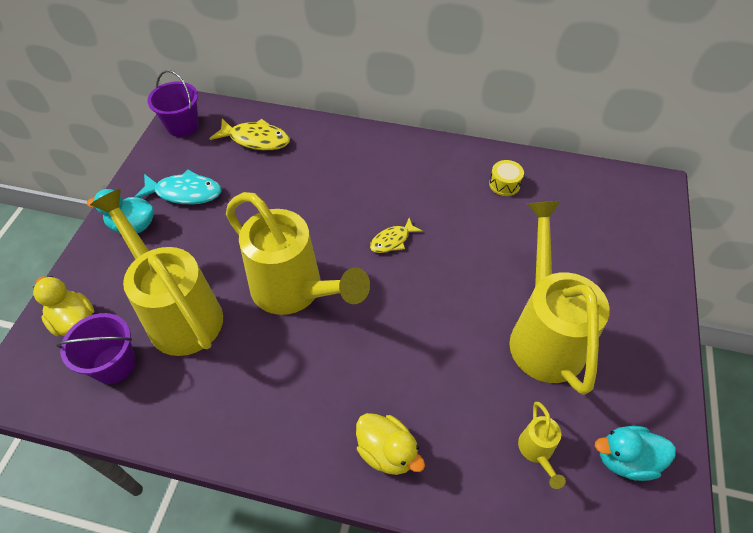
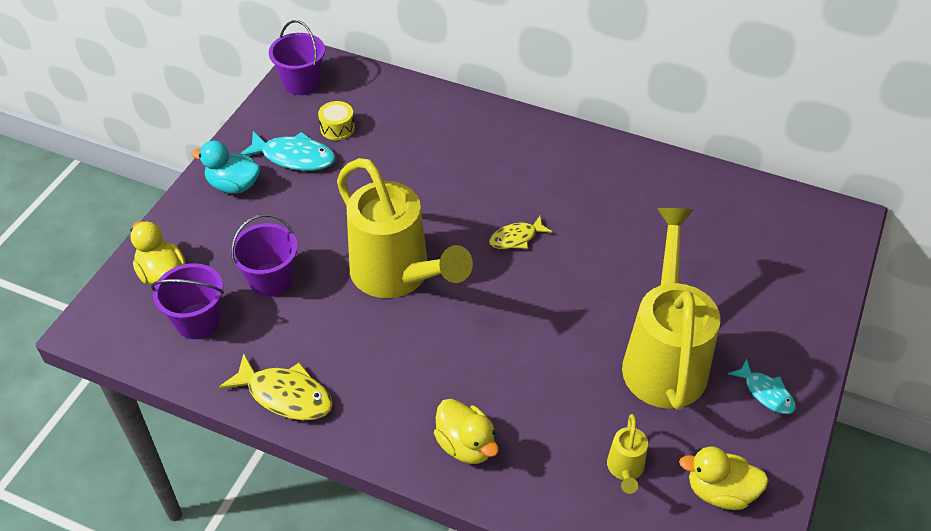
camera: 10 degrees right, 5 degrees down
yellow watering can [90,189,223,356] -> purple bucket [230,214,298,297]
yellow fish [209,119,290,150] -> yellow fish moved to [219,353,333,420]
yellow drum [489,160,524,196] -> yellow drum moved to [318,101,355,140]
turquoise duck [595,426,676,481] -> yellow duck [679,447,769,510]
none -> turquoise fish [728,359,796,414]

